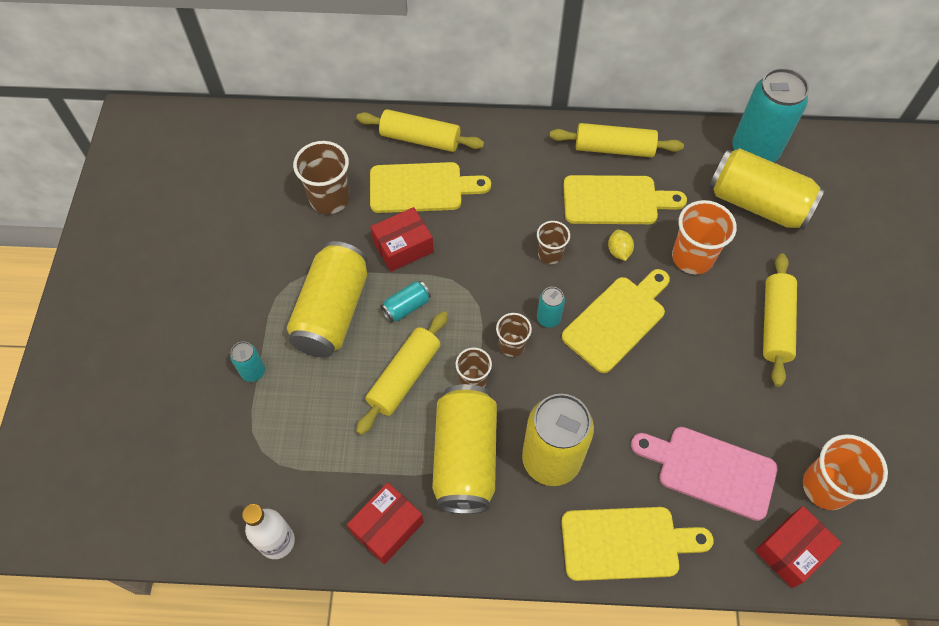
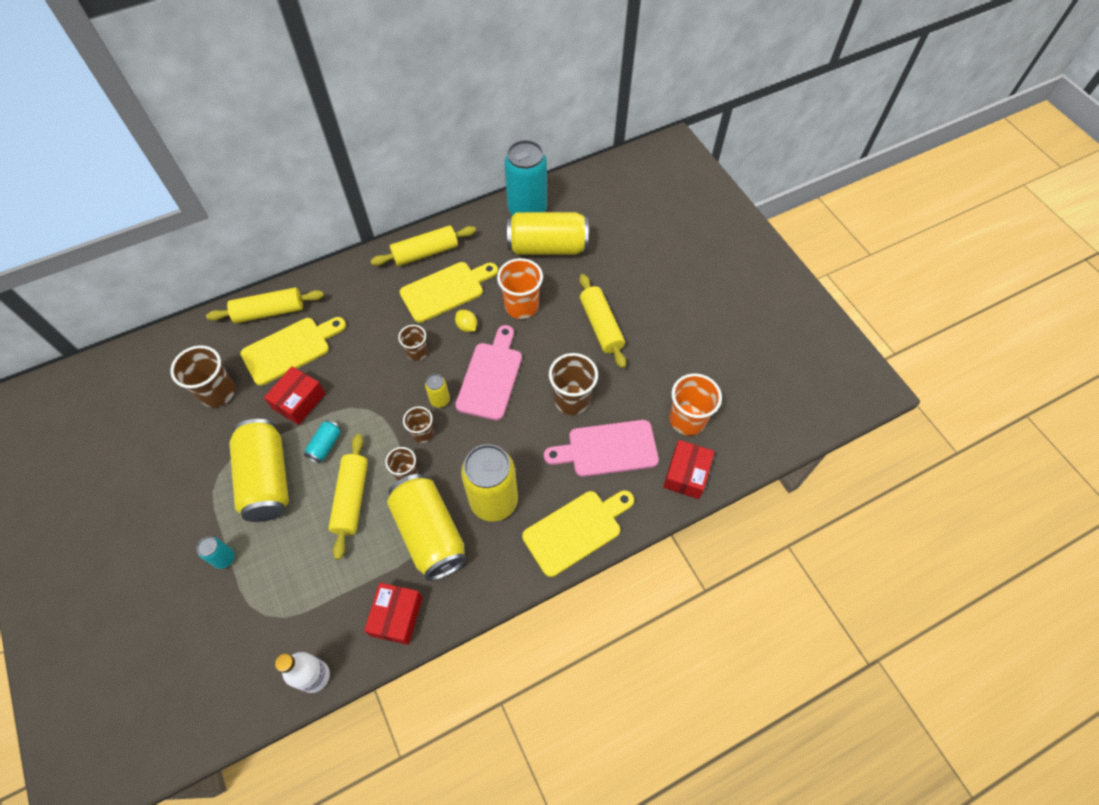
camera: 30 degrees left, 0 degrees up
turquoise can [537,287,565,328] -> yellow can [425,374,450,408]
yellow cutting board [562,269,670,373] -> pink cutting board [455,325,522,420]
none -> brown cup [549,353,598,415]

